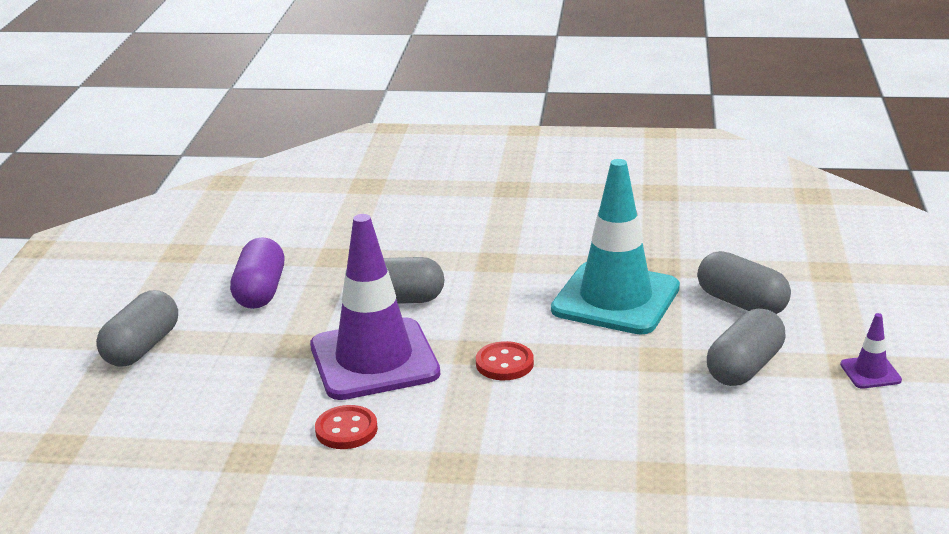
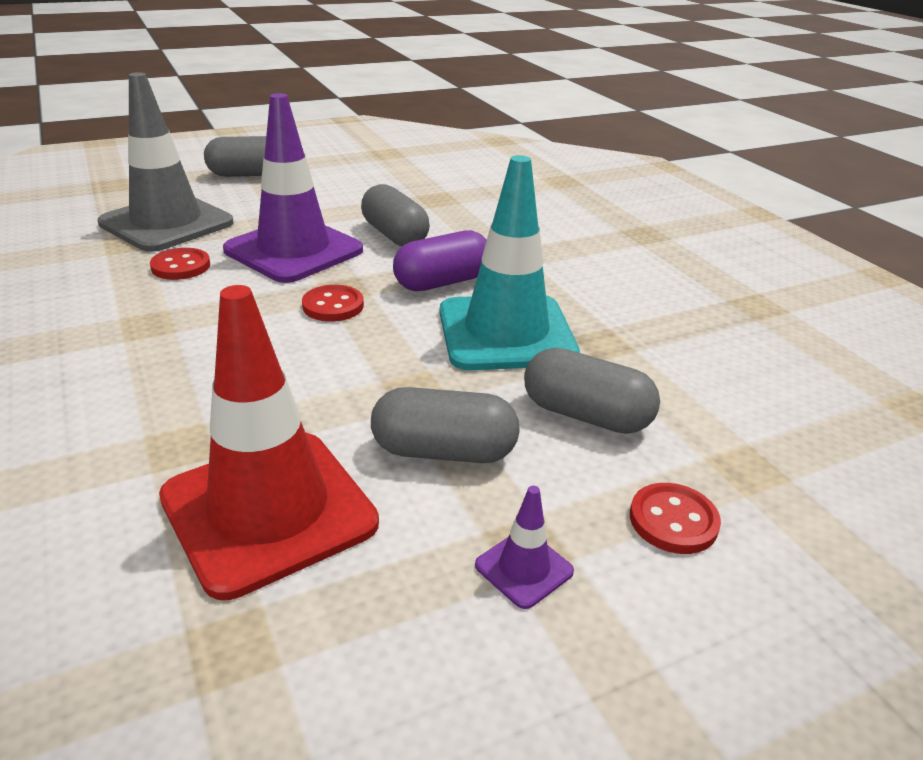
camera: 55 degrees right, 5 degrees up
purple capsule [230,237,284,309] -> purple capsule moved to [393,230,487,291]
grey capsule [697,251,791,314] -> grey capsule turned 75 degrees counterclockwise [524,348,660,434]
none -> grey traffic cone [97,72,233,252]
none -> red traffic cone [159,285,379,600]
none -> red button [630,483,721,554]

